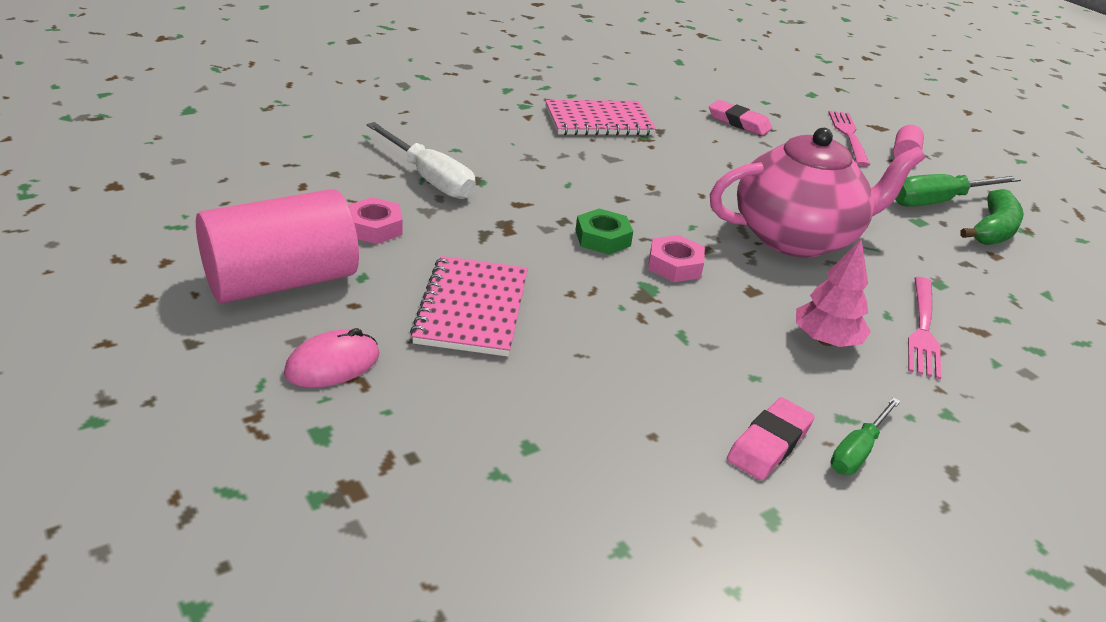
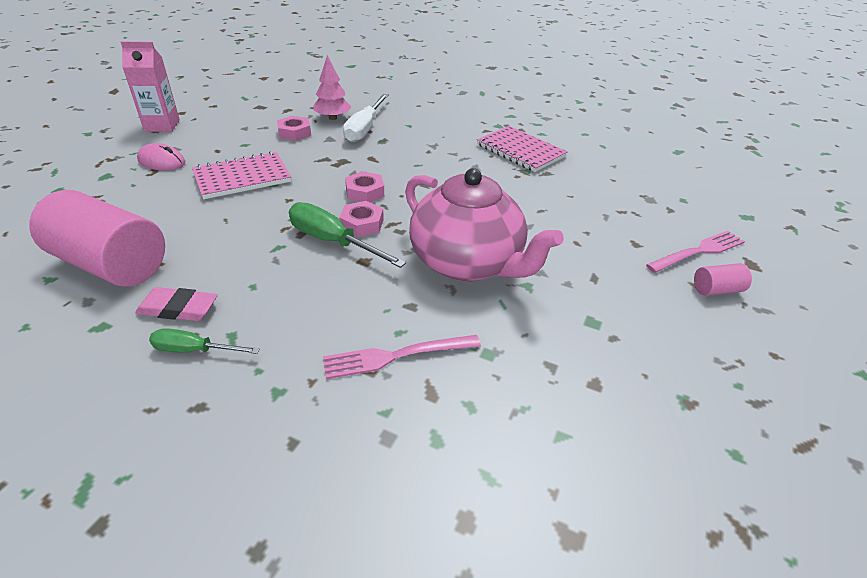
camera: 60 degrees right, 5 degrees up
pink cylinder [196,189,359,304] -> pink cylinder moved to [29,190,165,287]
green nut [575,209,633,255] -> pink nut [345,171,384,202]
pink eraser [709,100,772,136] -> none
pink tree [796,239,871,347] -> pink tree moved to [313,55,351,120]
green screwdriver [895,174,1021,206] -> green screwdriver moved to [289,202,406,268]
green banana [960,189,1024,245] -> none
none -> pink carton [121,41,180,132]

